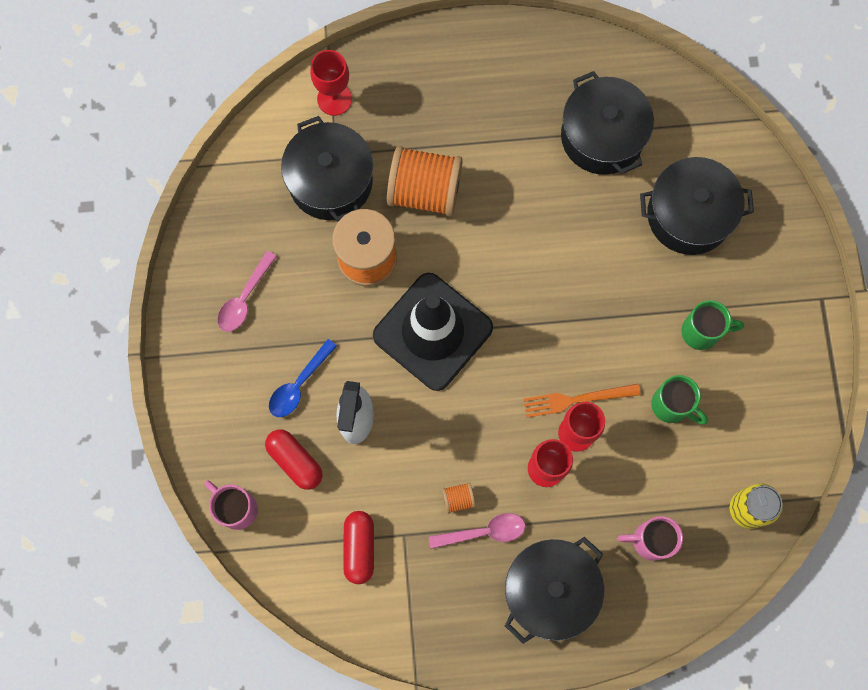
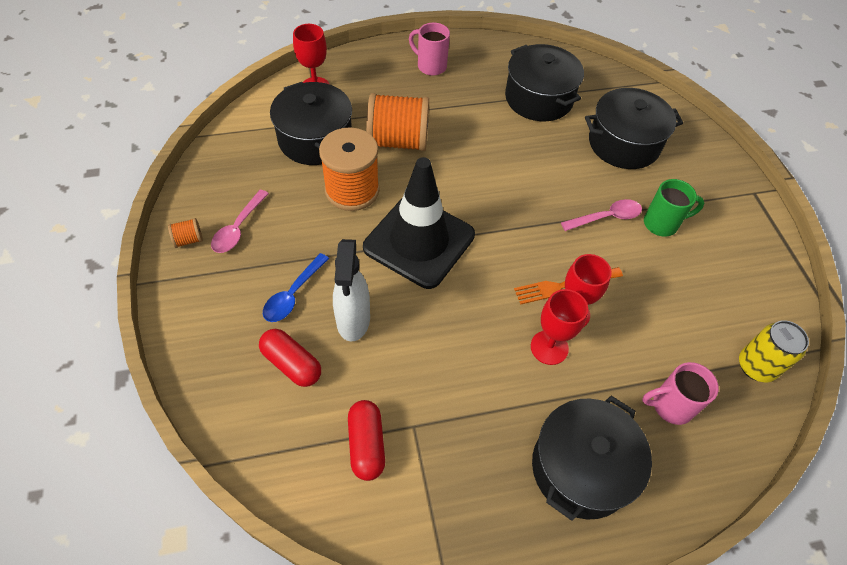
camera: 10 degrees left, 20 degrees down
pink mug [205,481,258,530] -> pink mug moved to [409,23,450,76]
pink spoon [429,513,525,549] -> pink spoon moved to [561,199,642,231]
orange spool [442,482,476,514] -> orange spool moved to [168,218,203,248]
green mug [651,375,708,425] -> none

